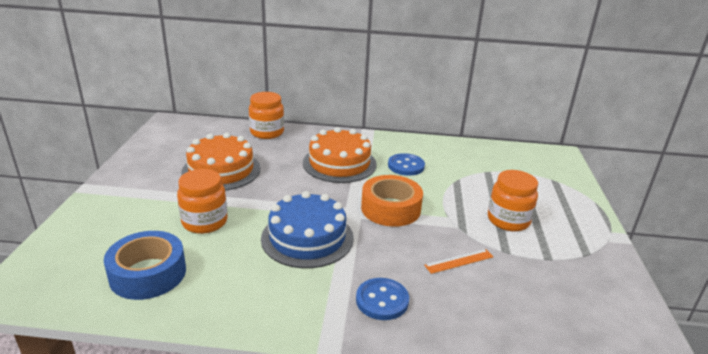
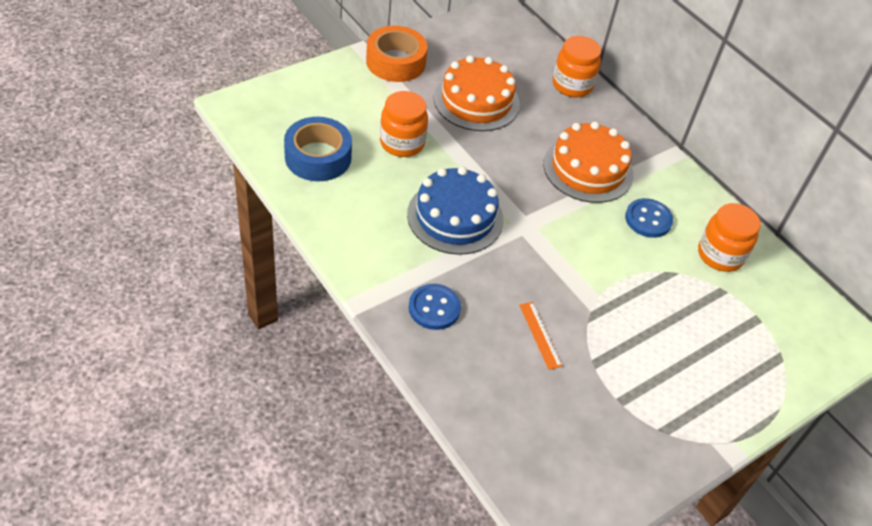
camera: 45 degrees right, 20 degrees up
orange tape [361,175,423,227] -> orange tape moved to [366,26,428,82]
orange ruler [424,249,493,274] -> orange ruler turned 45 degrees clockwise [519,302,562,370]
orange jar [488,170,538,231] -> orange jar moved to [698,203,761,272]

